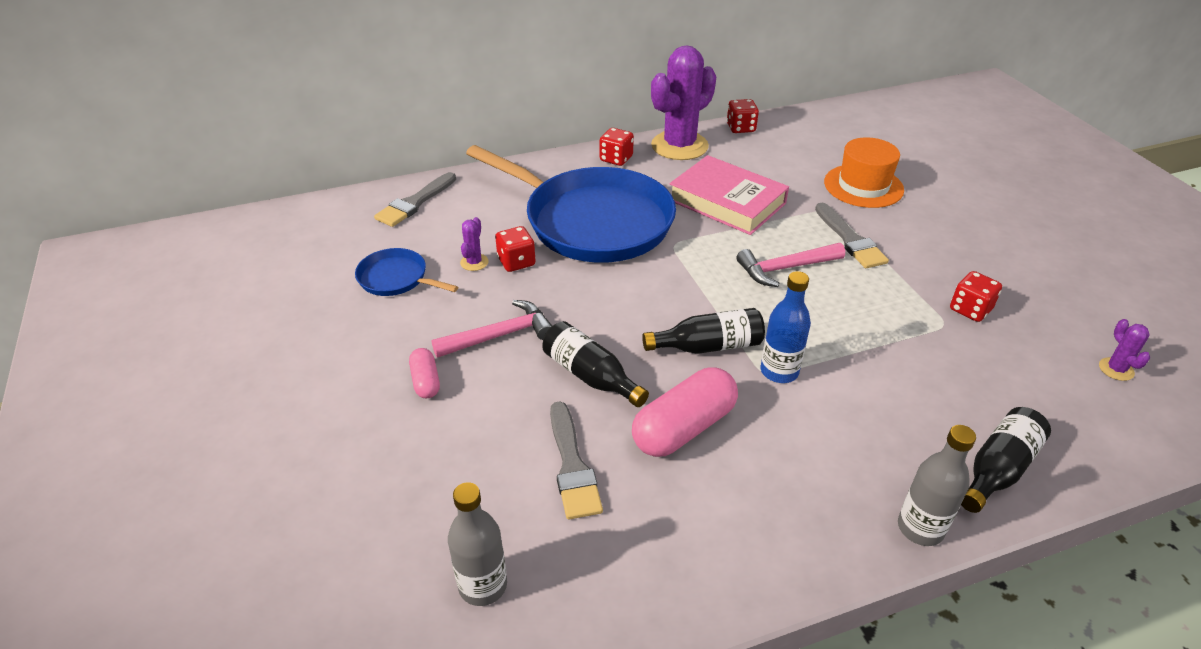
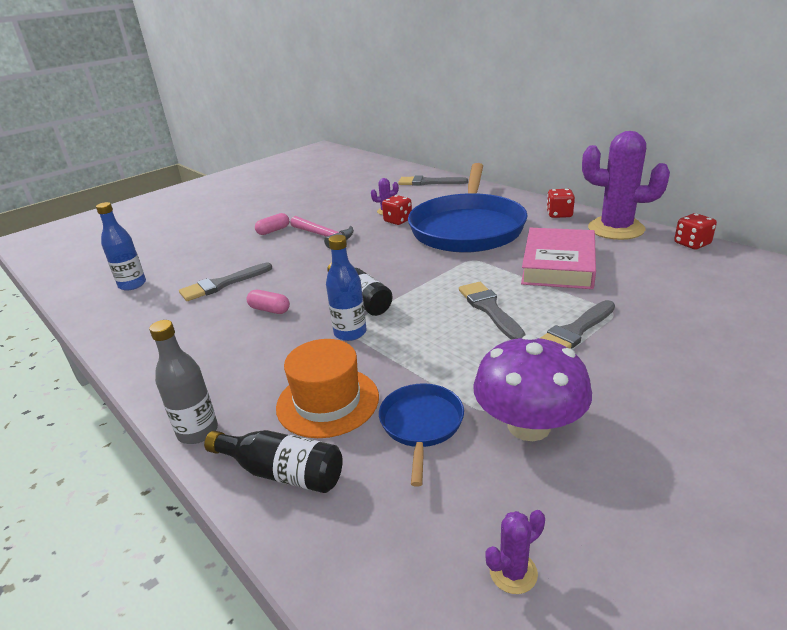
camera: 70 degrees right, 10 degrees down
blue pan [355,248,458,296] -> blue pan moved to [379,383,464,487]
grey bottle [448,482,507,606] -> blue bottle [96,202,146,291]
black bottle [543,321,649,407] -> none
pink capsule [632,367,738,457] -> pink capsule [247,290,290,314], size x0.52
pink hammer [736,243,845,287] -> grey brush [459,282,526,340]
orange hat [824,137,904,208] -> orange hat moved to [276,339,379,438]
red dice [950,271,1002,322] -> purple mushroom [473,334,592,441]

